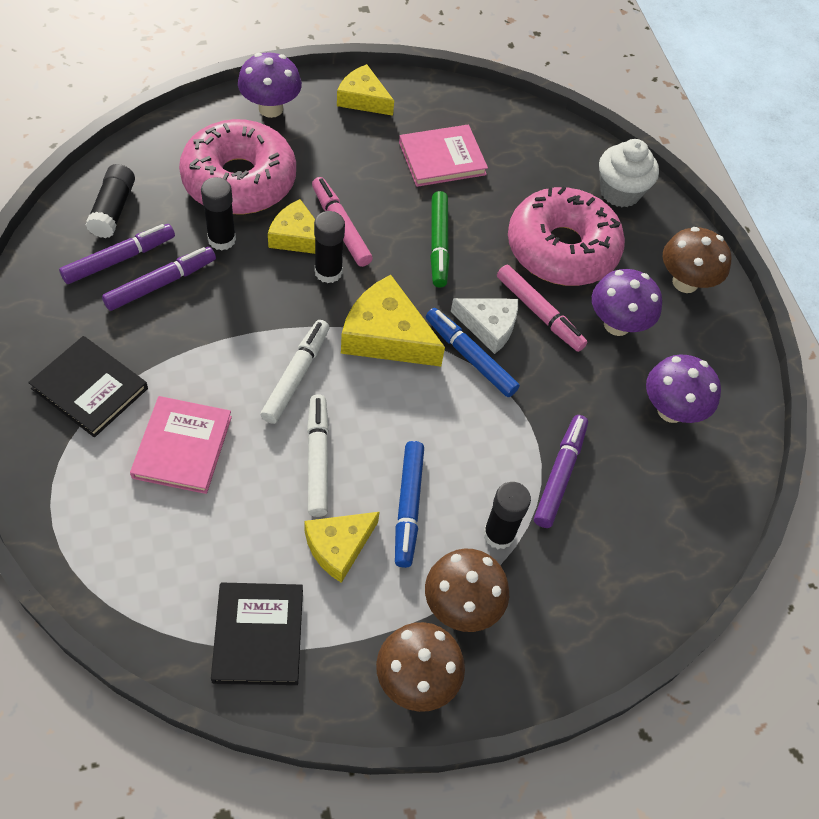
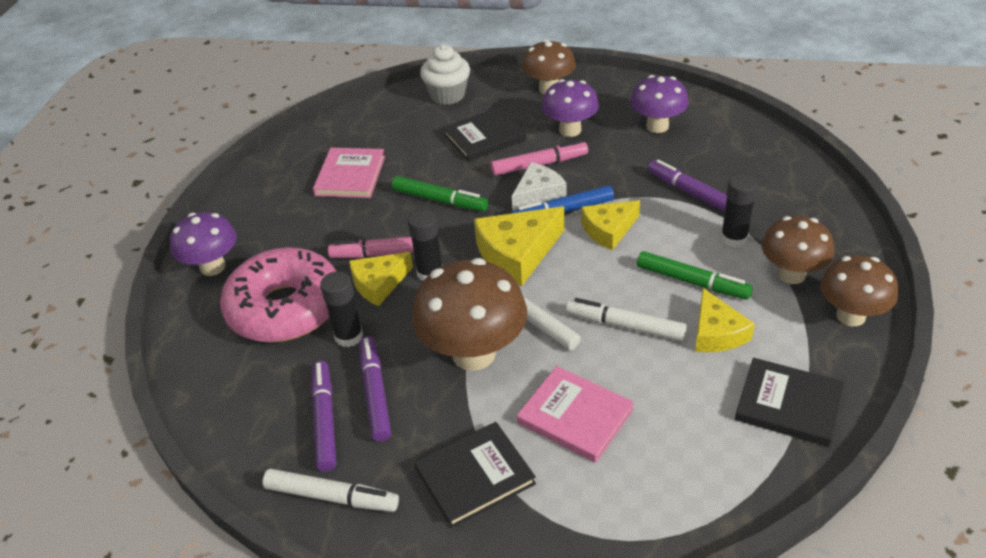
camera: 55 degrees left, 15 degrees down
black glue stick [86,164,135,238] -> none
yellow cheese [337,64,394,116] -> yellow cheese moved to [581,200,640,250]
blue marker [395,441,424,568] -> green marker [637,251,753,299]
pink donut [508,187,625,286] -> black book [443,107,526,162]
none -> white marker [262,469,399,512]
none -> brown mushroom [412,258,527,371]

